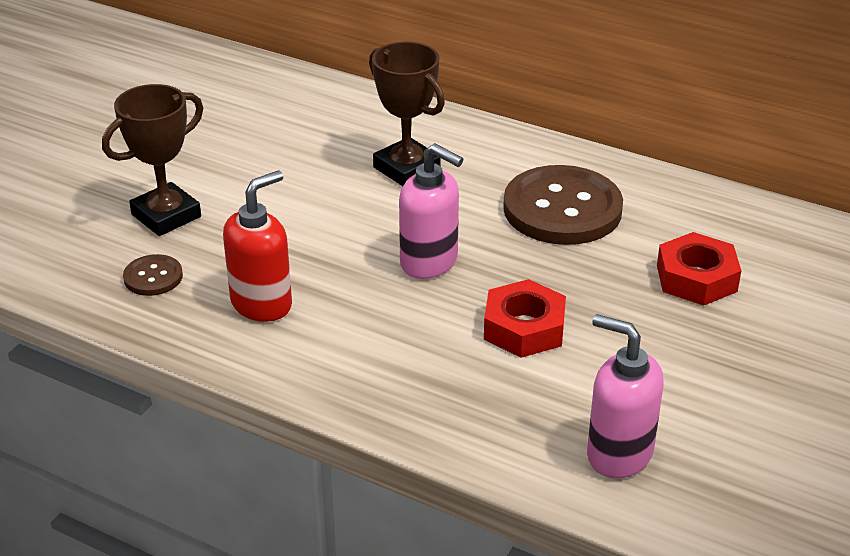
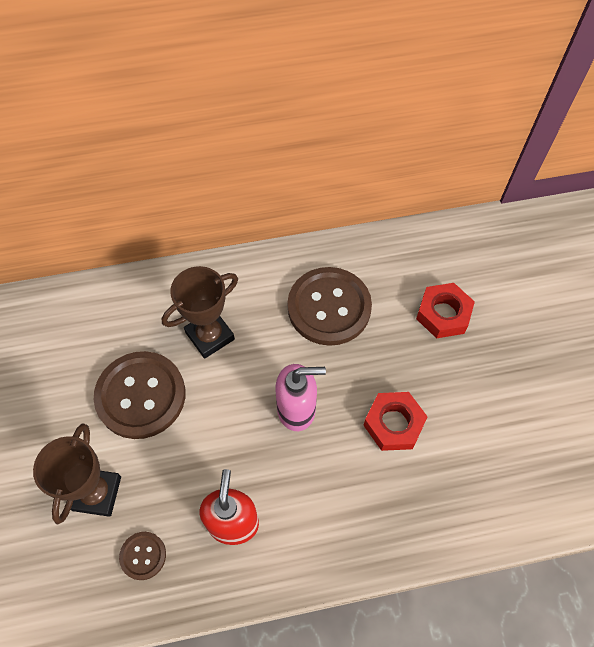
camera: 40 degrees left, 25 degrees up
brown trophy [369,42,445,186] -> brown trophy turned 45 degrees counterclockwise [162,266,238,359]
pink soap dispenser [587,314,664,478] -> none
none -> brown button [94,351,185,439]

